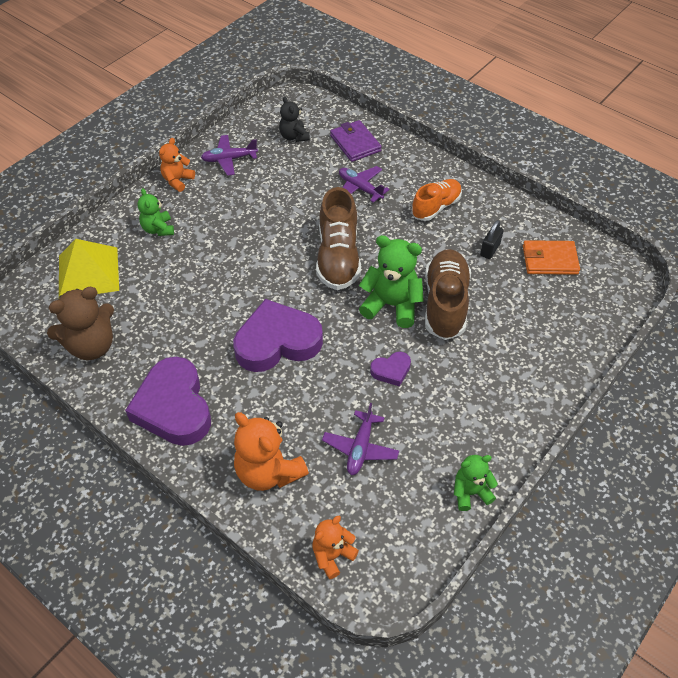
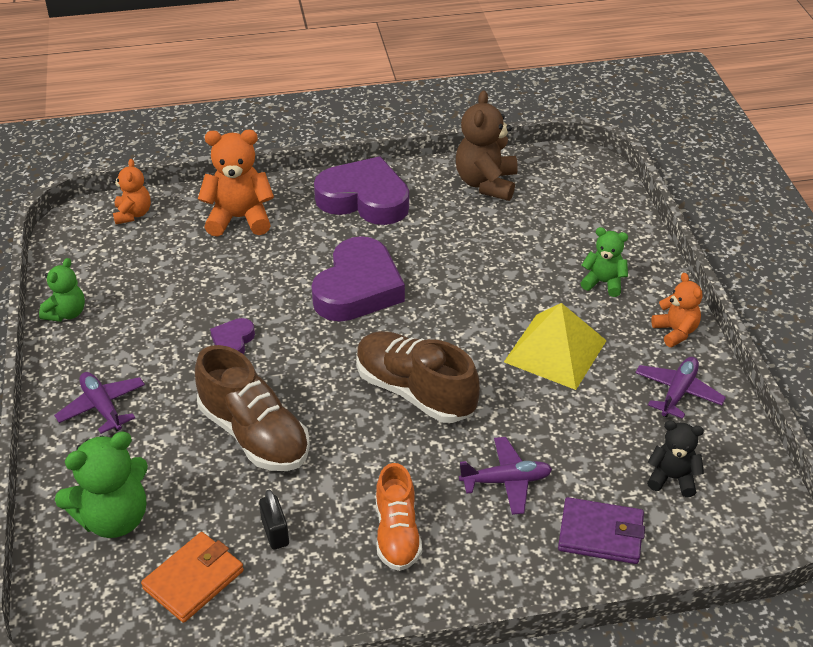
camera: 130 degrees right, 10 degrees down
yellow pyramid [59,239,119,296] -> yellow pyramid moved to [504,303,607,390]
purple plane [322,403,399,475] -> purple plane moved to [54,372,145,434]
green teddy bear [359,235,424,328] -> green teddy bear moved to [55,431,148,538]

